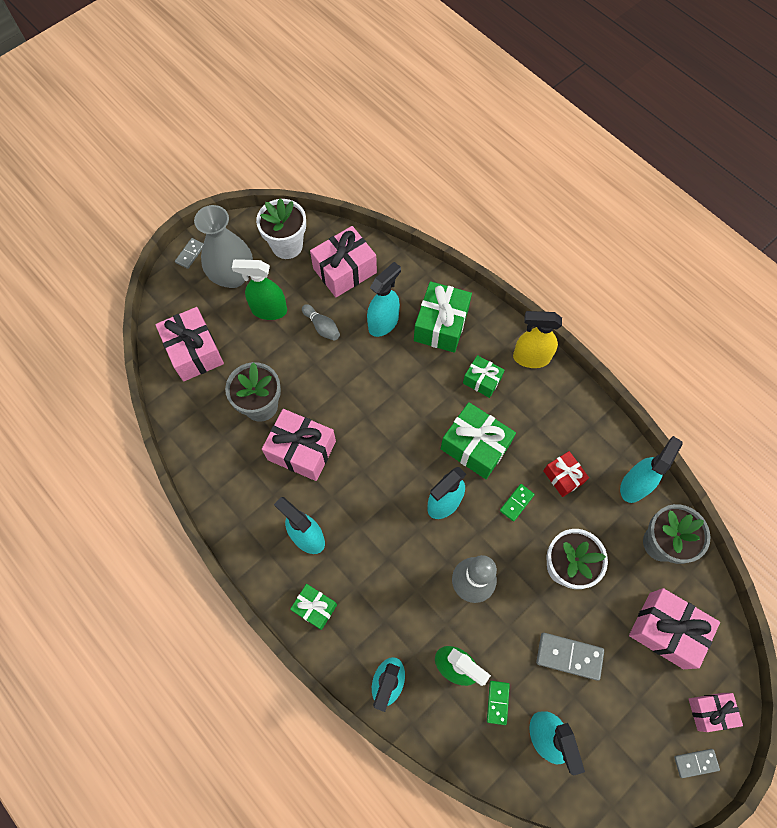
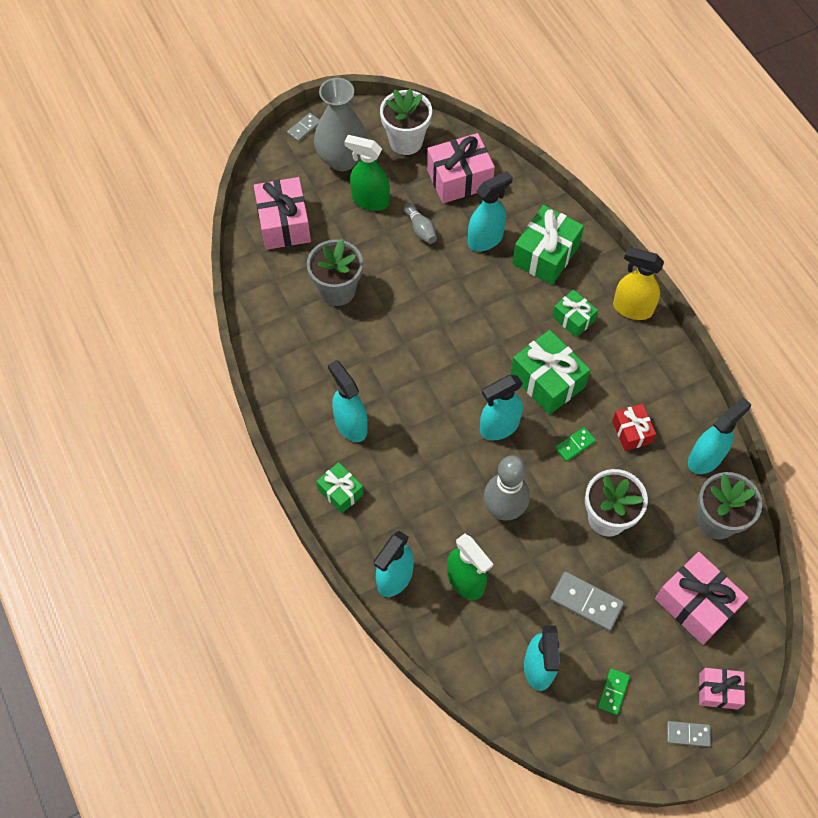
camera: 15 degrees right, 5 degrees down
pink gift [262,409,336,481] -> none
green domino [487,681,510,725] -> green domino moved to [597,668,630,715]

